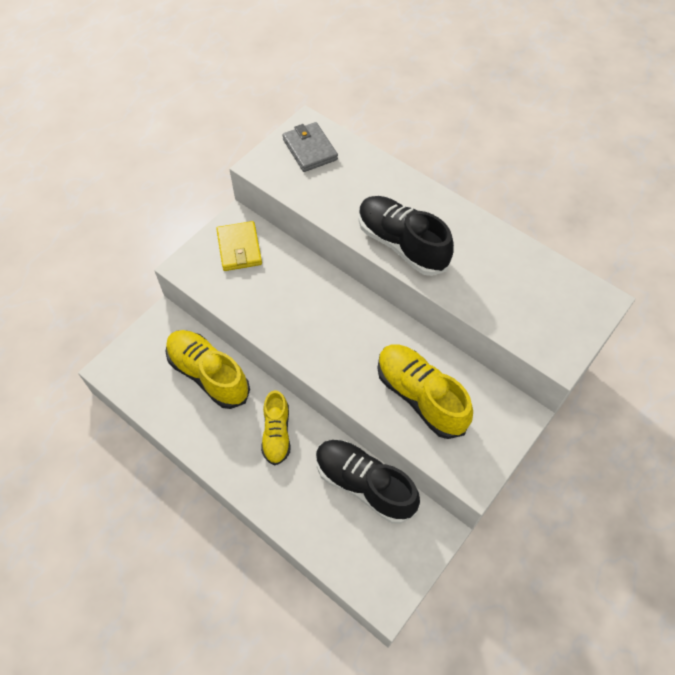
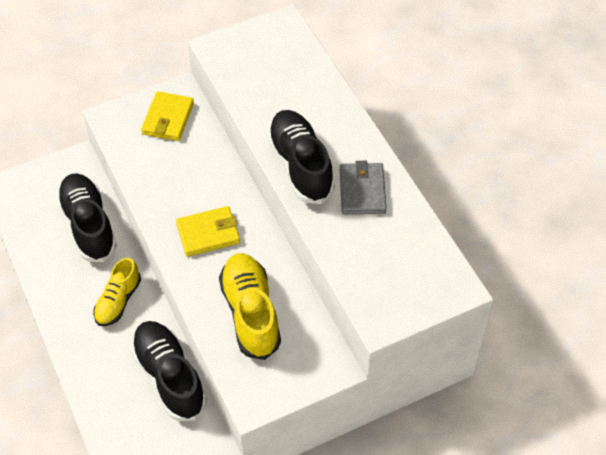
camera: 25 degrees right, 5 degrees down
yellow shoe [166,330,250,409] -> black shoe [56,173,117,262]
grey wallet [283,122,338,172] -> grey wallet moved to [340,161,386,214]
none -> yellow wallet [176,206,240,257]

